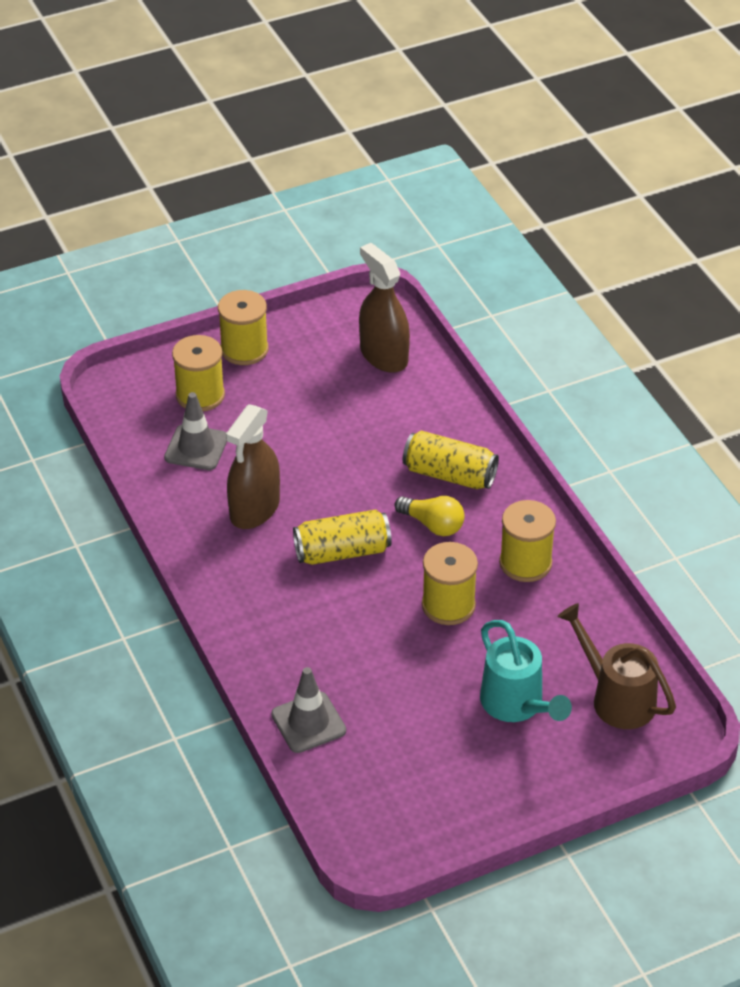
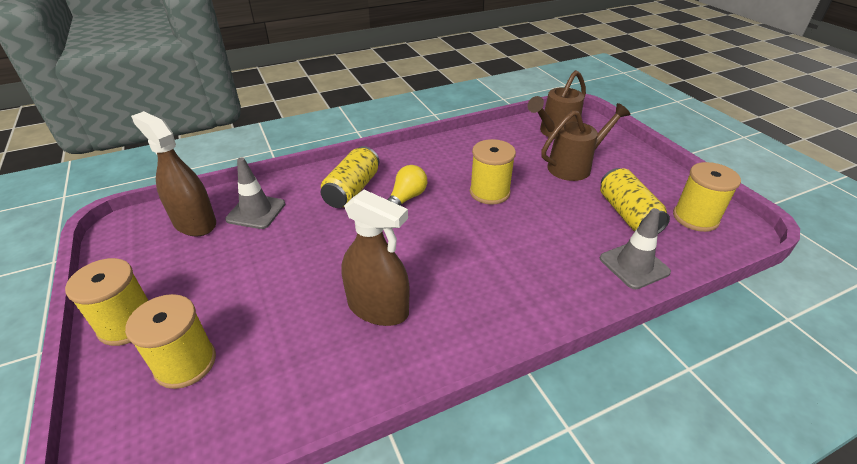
camera: 90 degrees left, 5 degrees down
grey traffic cone [164,392,227,470] -> grey traffic cone moved to [225,157,285,229]
yellow can [293,509,392,565] -> yellow can moved to [600,168,670,234]
brown spray bottle [359,243,410,373] -> brown spray bottle turned 75 degrees clockwise [131,111,216,236]
turquoise watering can [480,620,572,722] -> brown watering can [541,103,630,181]
yellow spool [499,500,556,582] -> yellow spool moved to [673,162,741,232]

